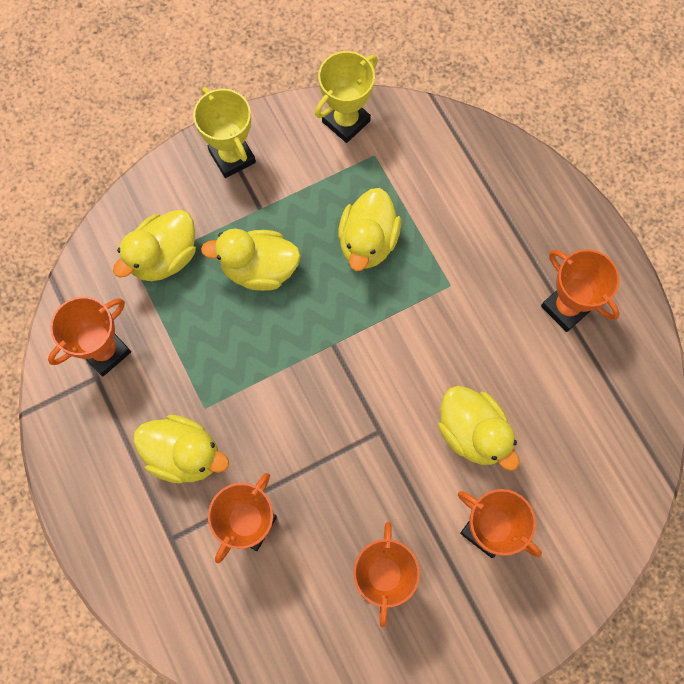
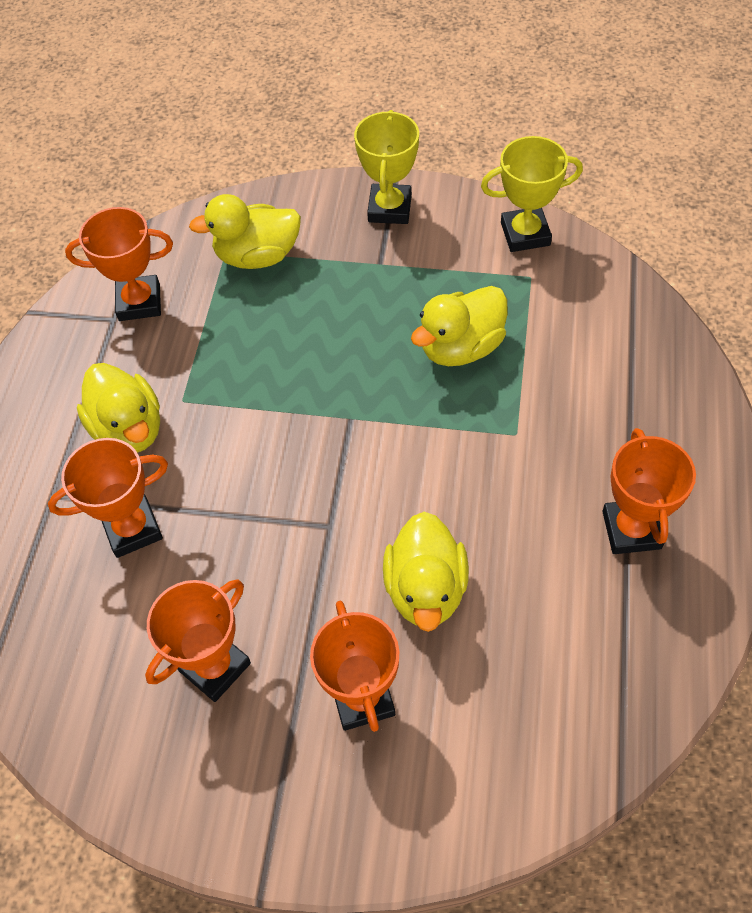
camera: 40 degrees right, 15 degrees down
yellow duck [201,229,301,291] -> none

